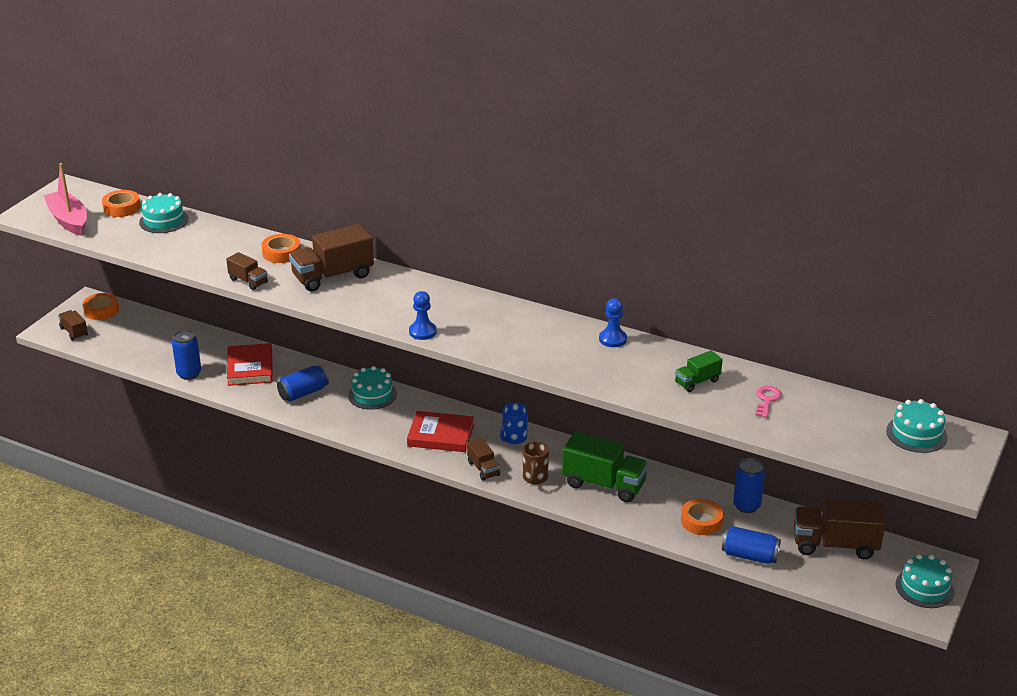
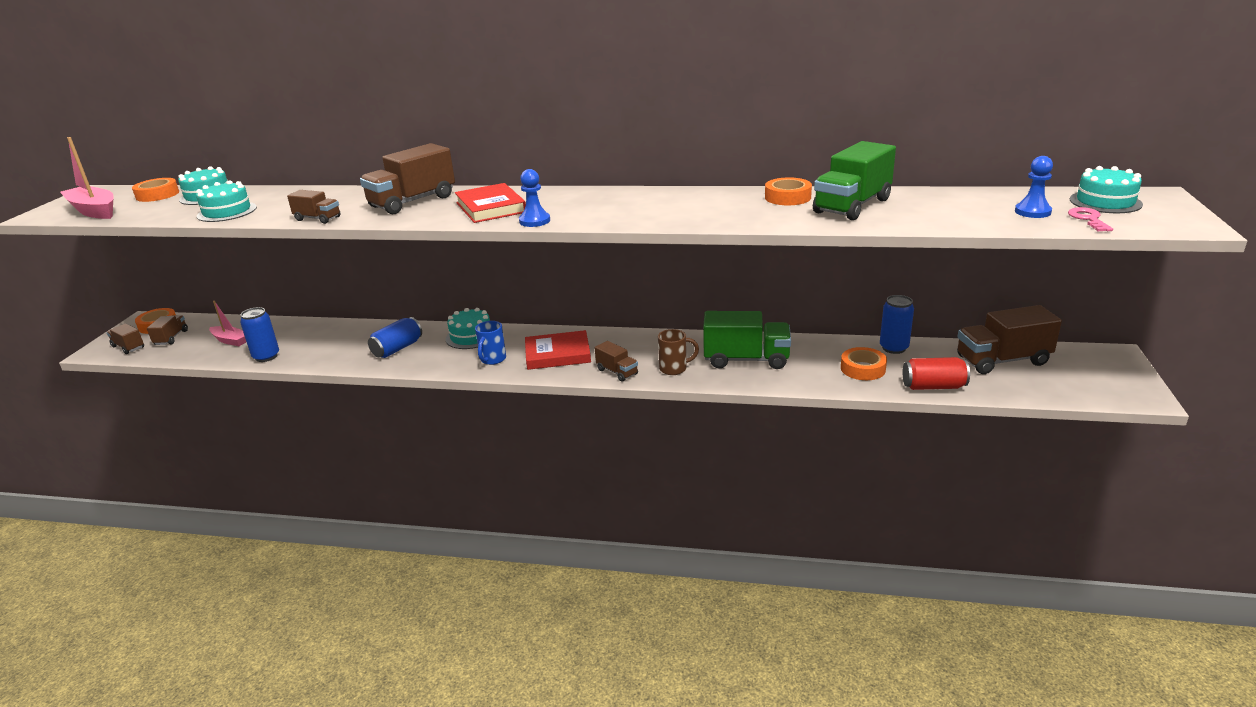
camera: 15 degrees left, 5 degrees down
red book [227,343,273,386] -> red book moved to [455,183,526,223]
orange tape [262,234,301,263] -> orange tape moved to [765,177,812,205]
blue mug [500,403,528,444] -> blue mug moved to [475,321,506,365]
brown mug [523,441,549,484] -> brown mug turned 90 degrees counterclockwise [658,329,699,375]
blue pawn [599,298,627,347] -> blue pawn moved to [1015,156,1053,218]
green truck [675,351,723,392] -> green truck [813,141,896,220], size x1.89
blue can [722,526,781,564] -> red can [903,357,970,390]
pink key [756,386,781,418] -> pink key moved to [1068,207,1113,231]
turquoise cake [896,554,954,608] -> turquoise cake moved to [196,180,257,222]
none -> brown truck [147,315,188,345]
none -> pink boat [209,301,246,346]

